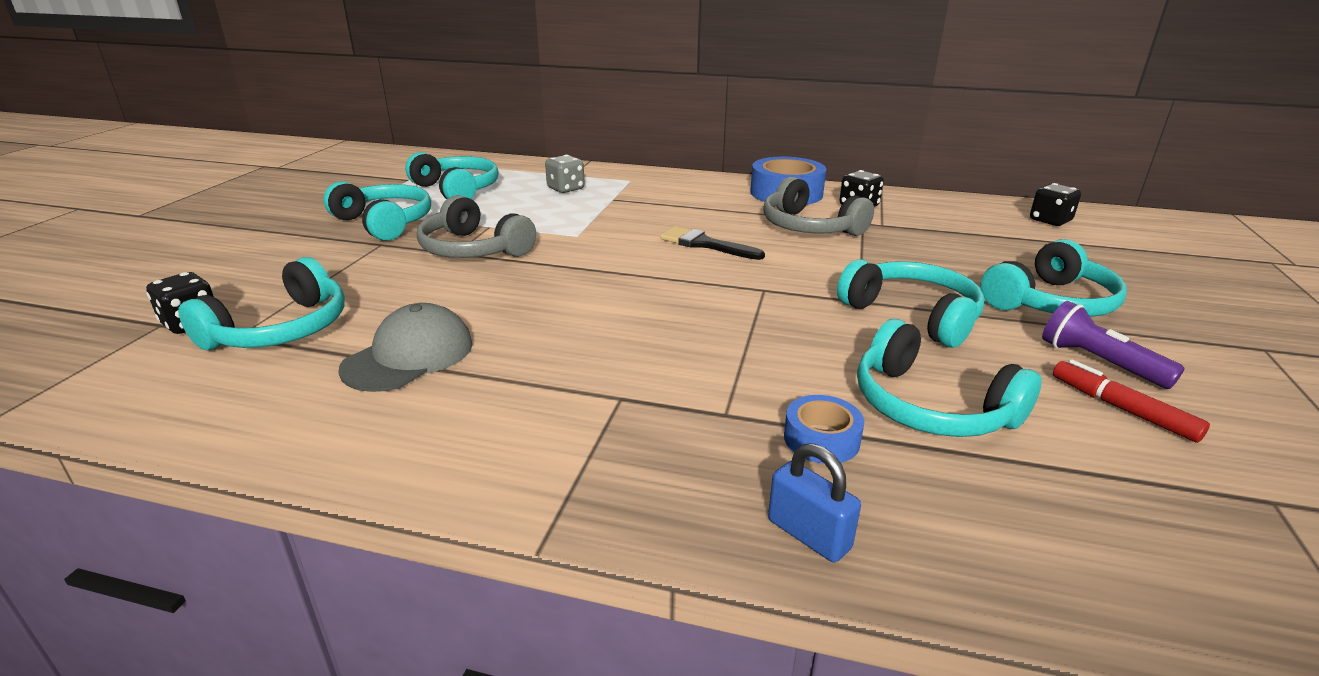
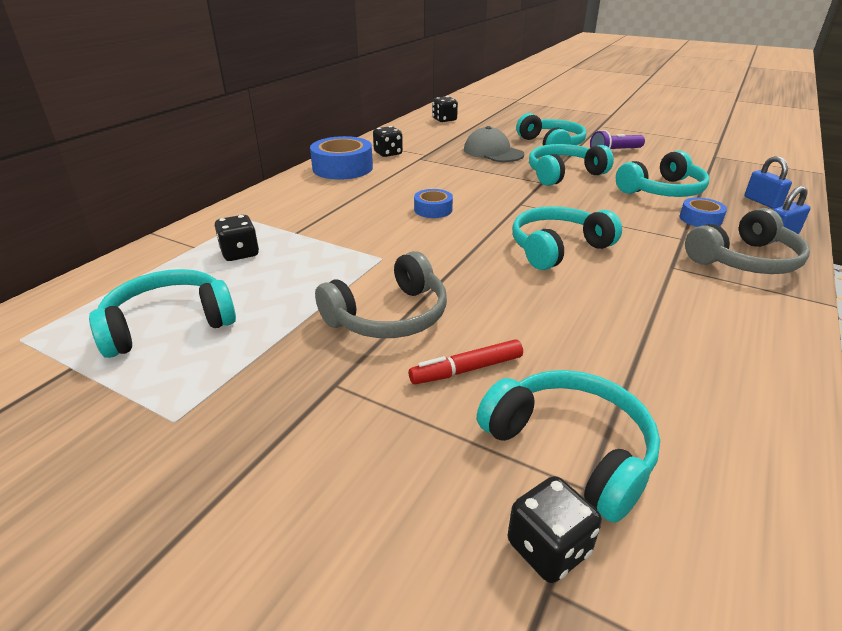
camera: 75 degrees left, 5 degrees up
turquoise headphones [323,181,431,241] -> turquoise headphones moved to [512,206,622,270]
grey cap [338,303,473,392] -> grey cap moved to [464,126,524,162]
grey dice [545,155,585,193] -> black dice [215,215,259,261]
black brush [660,226,765,260] -> blue tape [414,189,453,218]
grey headphones [763,177,874,236] -> grey headphones moved to [685,208,810,274]
red marker [1053,359,1210,443] -> red marker moved to [409,339,523,384]
none -> blue padlock [744,156,792,209]

